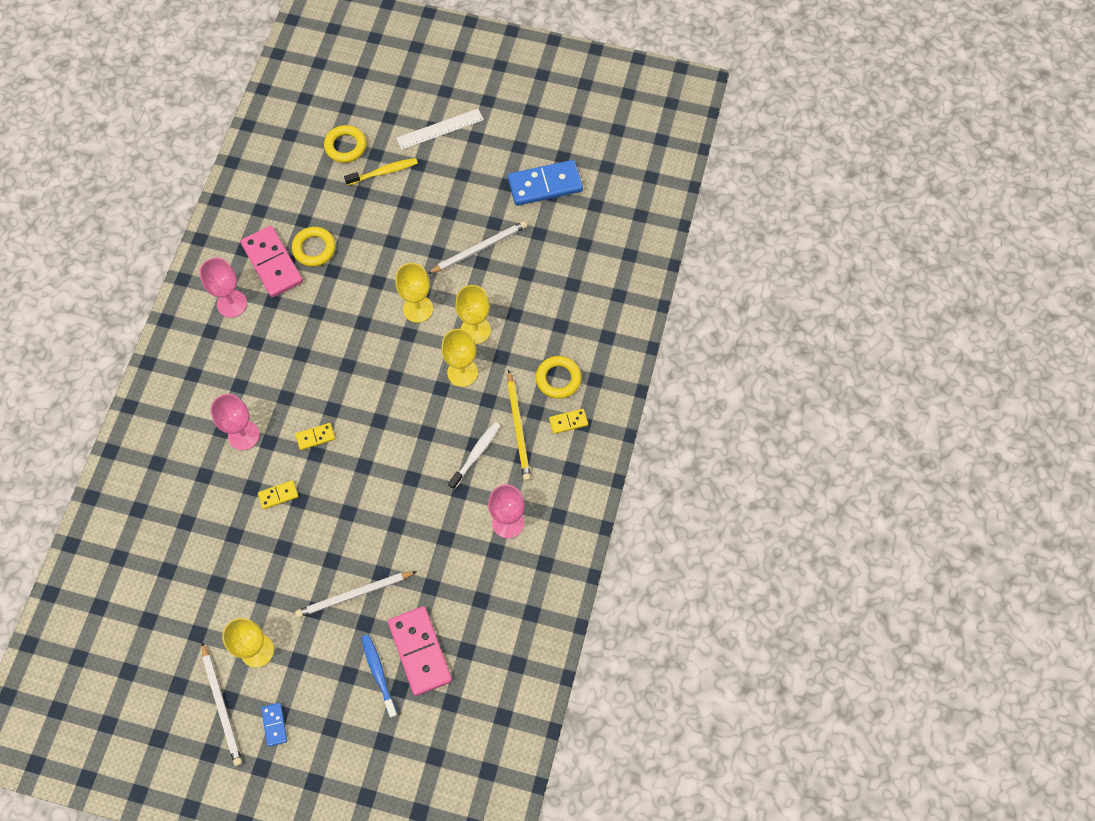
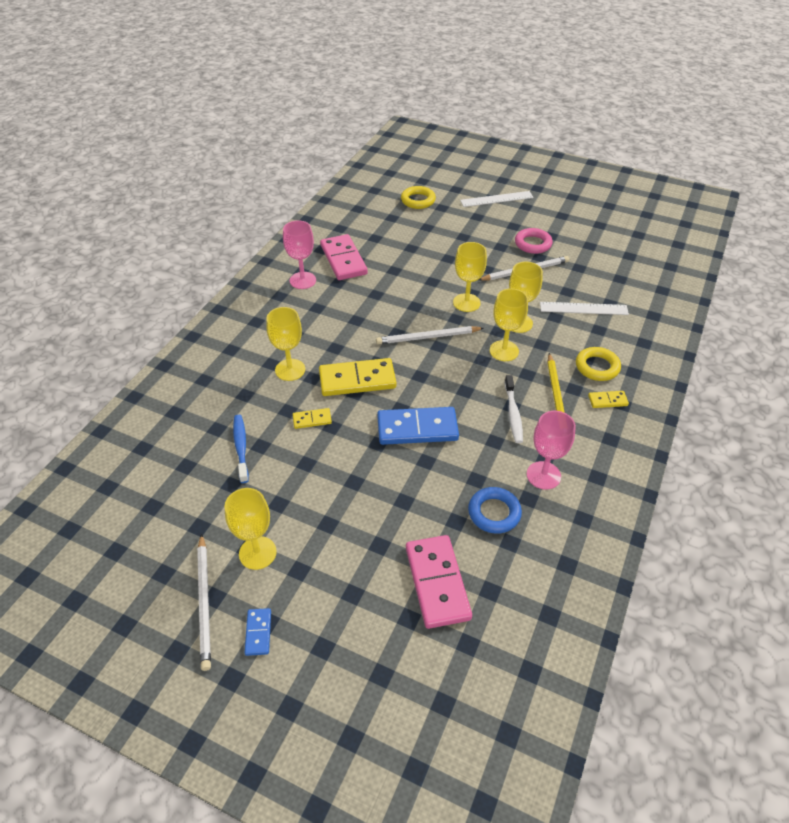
camera: 10 degrees right, 20 degrees down
pink goblet [210,394,260,450] -> yellow goblet [266,307,305,381]
yellow ring [292,227,336,267] -> none
yellow domino [295,423,335,450] -> yellow domino [319,358,396,396], size x2.08
white pencil [295,571,417,618] -> white pencil moved to [376,326,484,344]
yellow toothbrush [344,158,418,185] -> none
blue toothbrush [361,634,398,718] -> blue toothbrush moved to [233,415,249,483]
white toothbrush [448,422,500,490] -> white toothbrush turned 135 degrees clockwise [505,375,523,443]
blue domino [508,160,583,206] -> blue domino moved to [377,407,459,445]
none -> blue ring [468,487,522,534]
none -> pink ring [515,228,553,254]
none -> white ruler [540,302,629,315]

